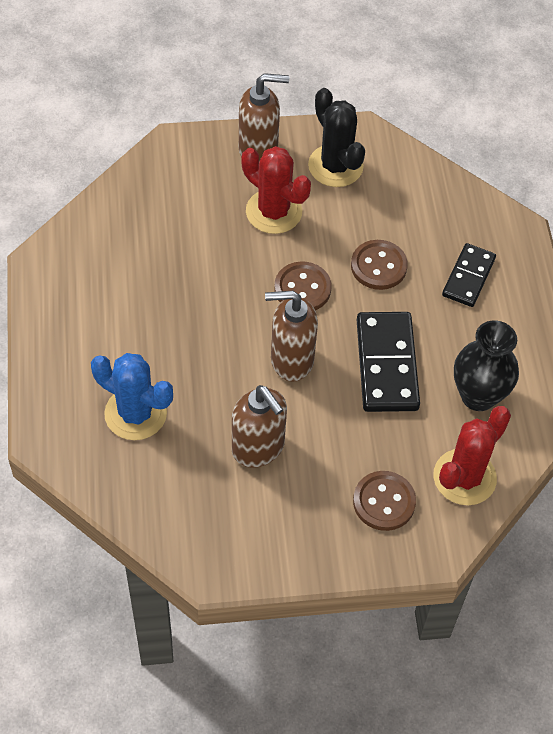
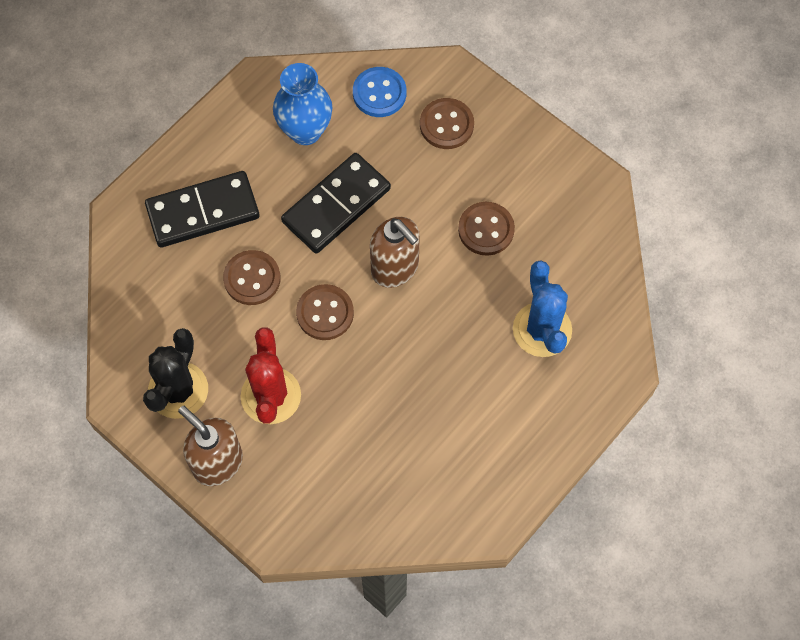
camera: 130 degrees left, 10 degrees up
brown soap dispenser [232,385,287,468] -> brown button [458,202,515,256]
red cactus [433,406,511,505] -> blue button [353,67,406,117]
black domino [442,243,496,307] -> black domino [145,171,259,248], size x1.57
black vase [454,320,519,411] -> blue vase [273,63,332,145]

